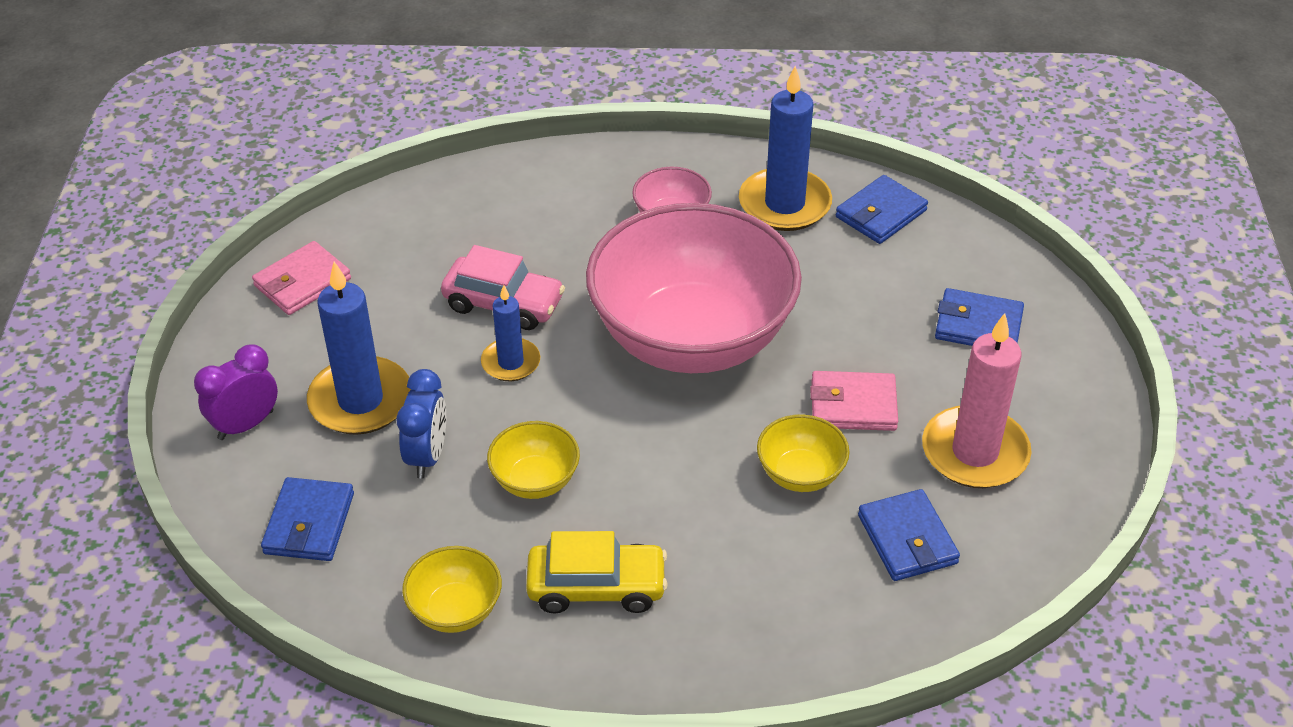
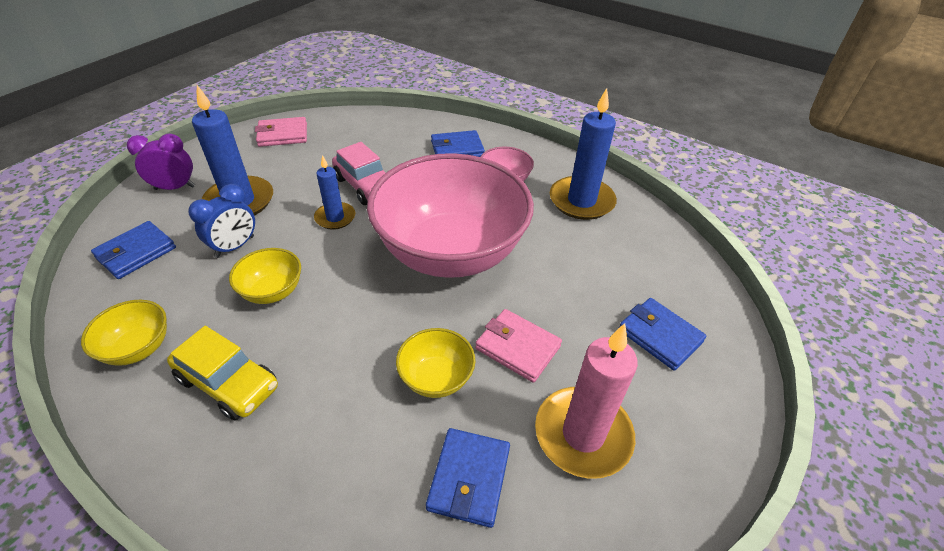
camera: 30 degrees right, 0 degrees up
blue wallet [836,175,928,244] -> blue wallet moved to [431,130,485,157]

